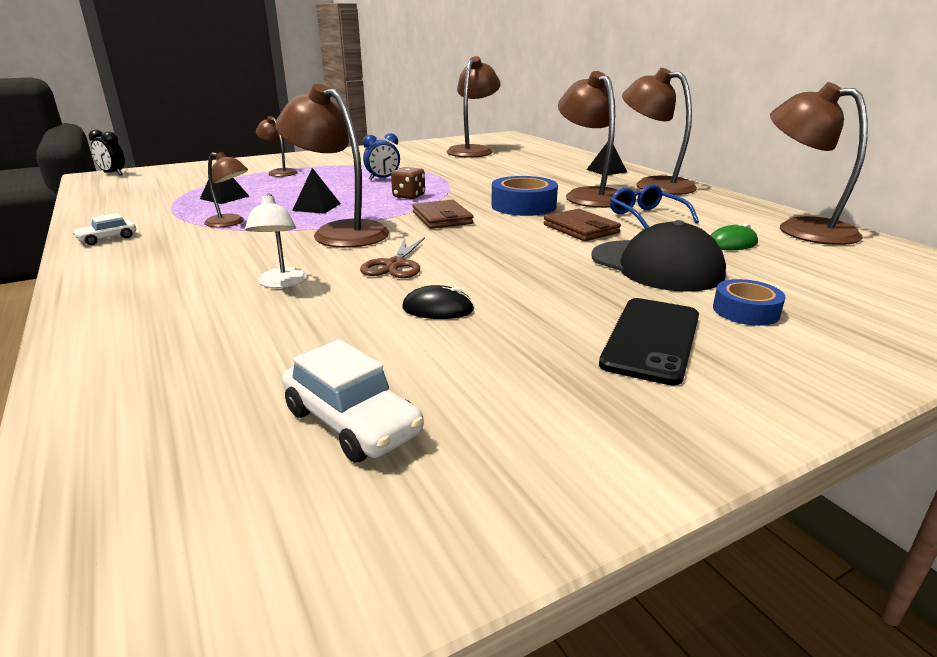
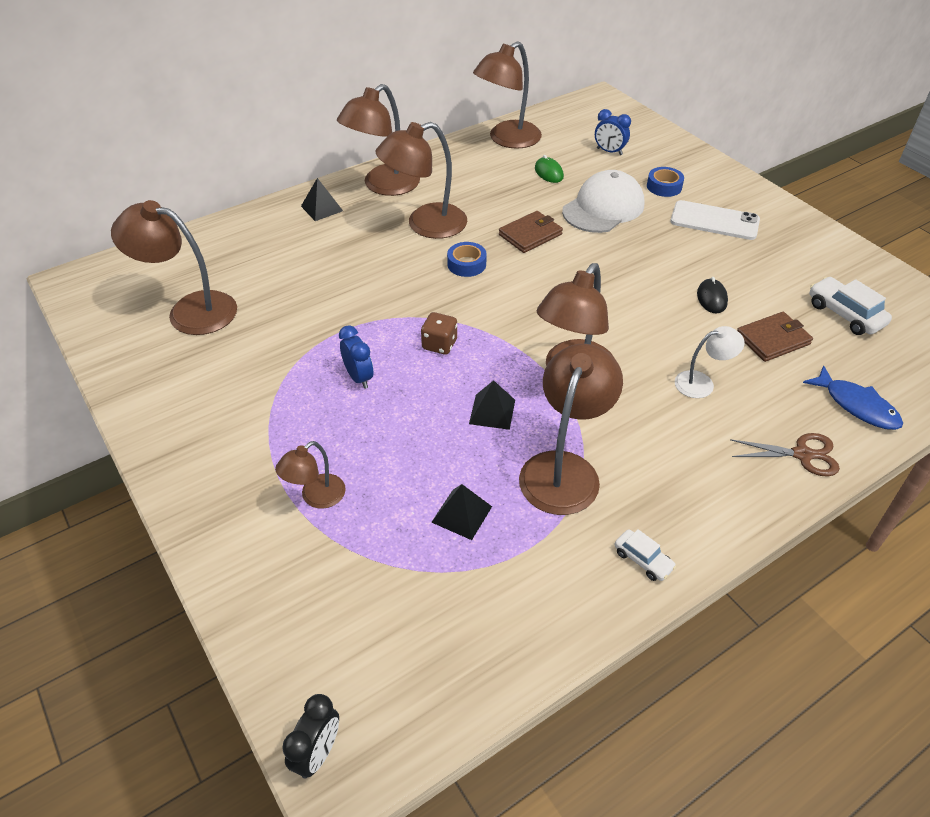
camera: 95 degrees left, 20 degrees up
brown lamp [204,152,248,227] -> brown lamp [519,344,623,515], size x1.87
white car [282,339,424,463] -> white car turned 75 degrees counterclockwise [810,277,892,335]
brown scissors [360,237,425,278] -> brown scissors moved to [730,433,840,476]
brown wallet [412,200,473,229] -> brown wallet moved to [737,312,813,362]
blue tape [491,176,558,216] -> blue tape [447,242,487,277], size x0.62
black cap [592,220,726,292] -> white cap [562,170,644,233]
black phone [599,298,699,385] -> white phone [670,200,760,240]
blue glasses [610,184,699,229] -> none
none -> blue clock [595,109,631,155]
none -> blue fish [803,365,903,430]

